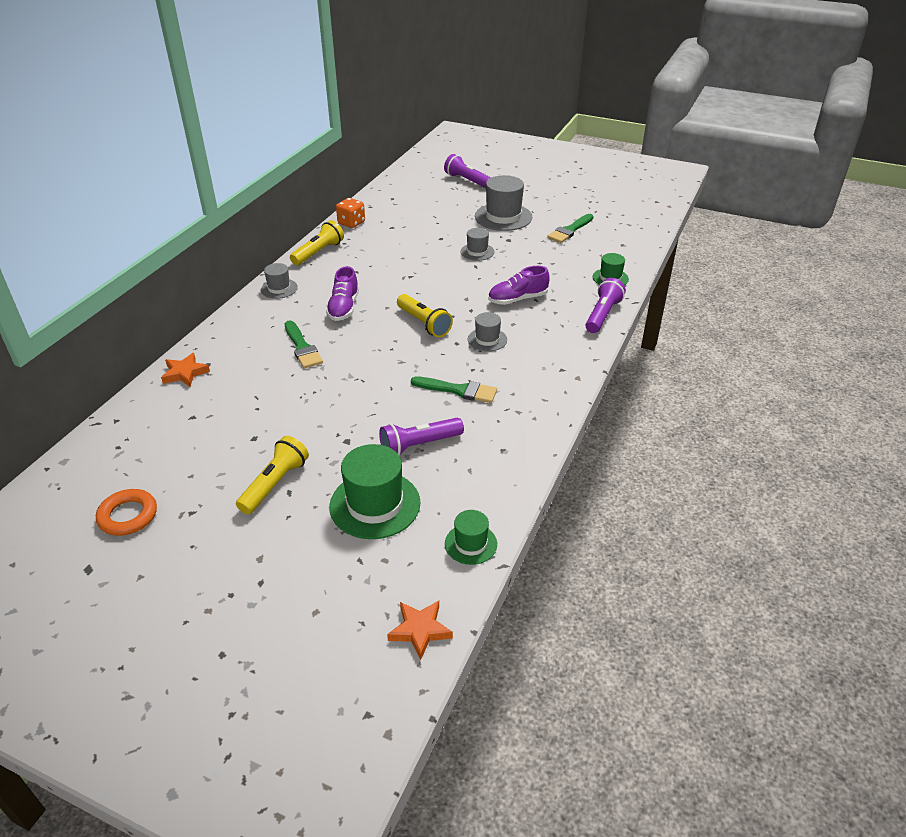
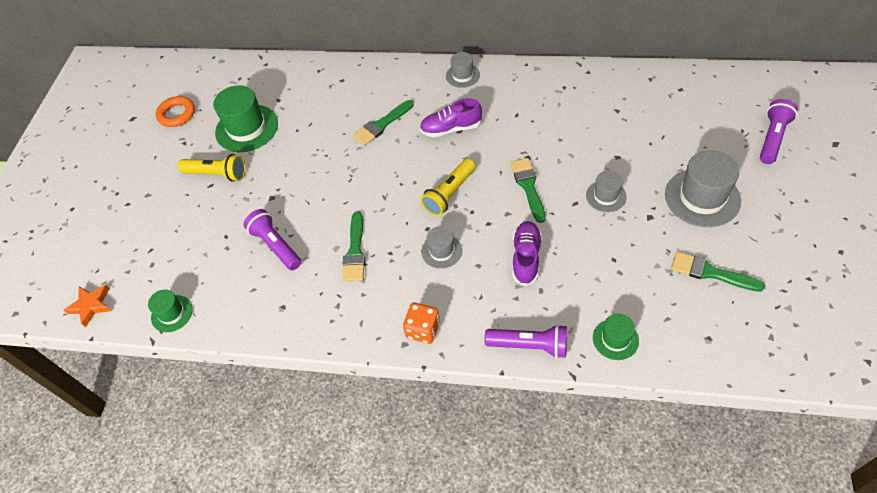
camera: 80 degrees right, 15 degrees up
orange star [161,353,210,387] -> none
yellow flashlight [290,220,344,265] -> none
green hat [329,444,421,539] -> green hat moved to [213,85,278,152]
orange dice [336,198,365,228] -> orange dice moved to [403,303,440,344]
purple shoe [488,266,550,305] -> purple shoe turned 45 degrees clockwise [512,221,542,286]
none -> green brush [510,158,546,223]

